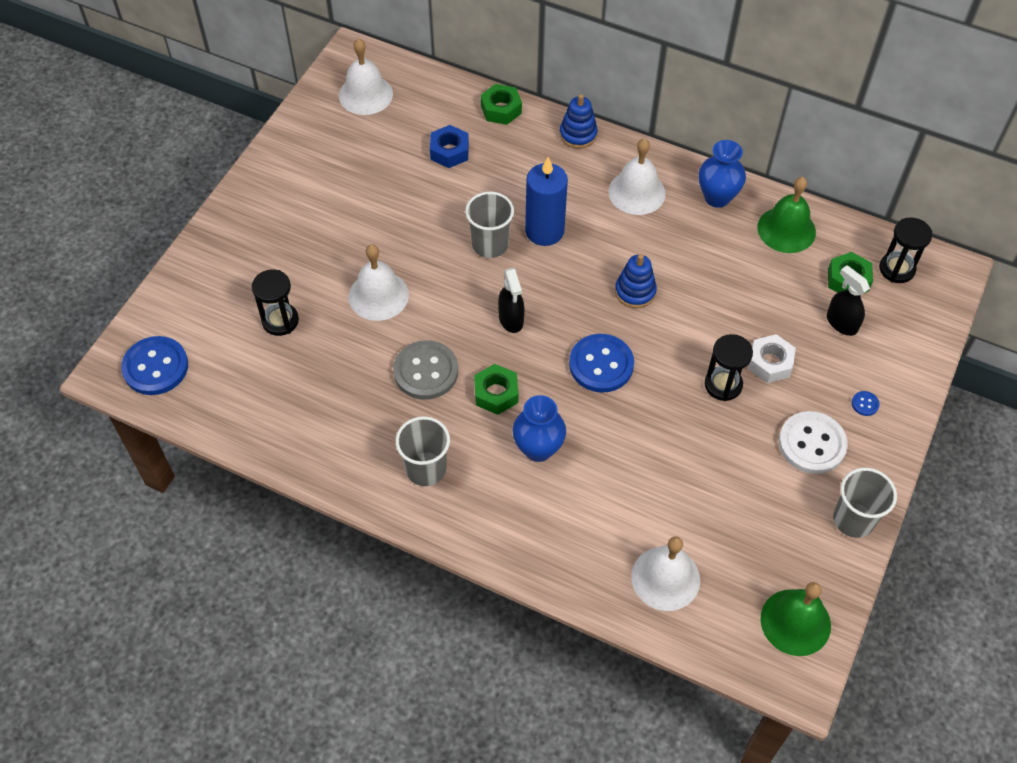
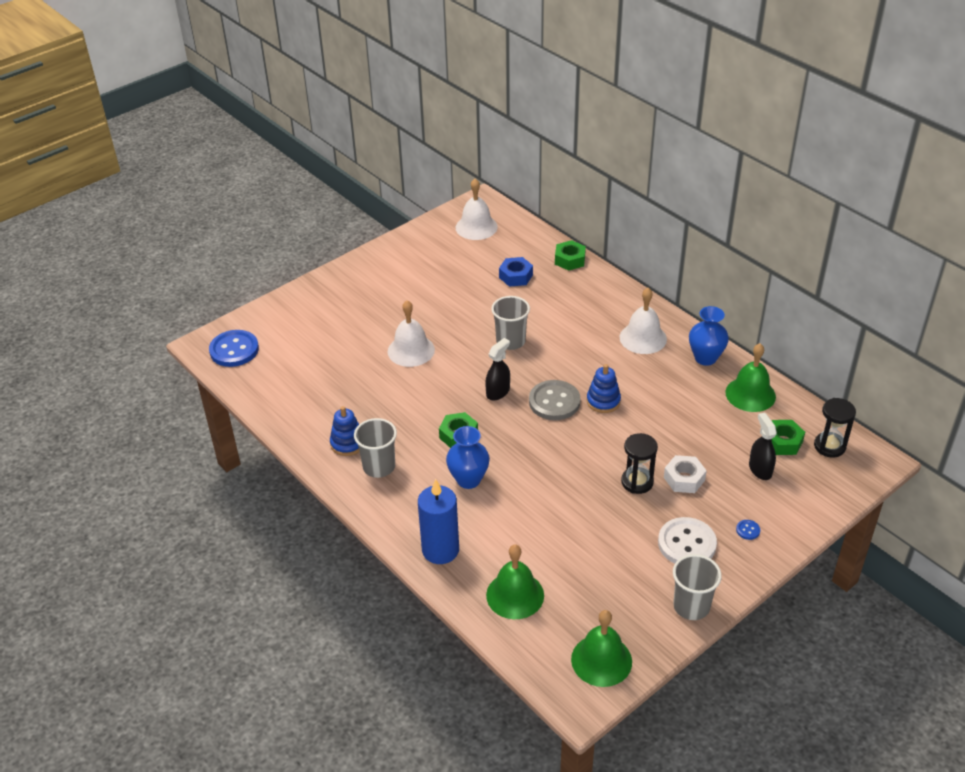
camera: 25 degrees right, 15 degrees down
black hourglass [252,270,299,336] -> none
grey button [393,340,458,400] -> grey button moved to [529,380,580,420]
black spray bottle [498,268,525,333] -> black spray bottle turned 150 degrees counterclockwise [485,338,510,400]
blue candle [525,157,568,246] -> blue candle moved to [418,479,459,564]
blue stacking toy [560,94,598,149] -> blue stacking toy moved to [330,406,360,456]
blue button [569,334,634,393] -> none
white bell [631,536,700,611] -> green bell [486,545,544,619]

